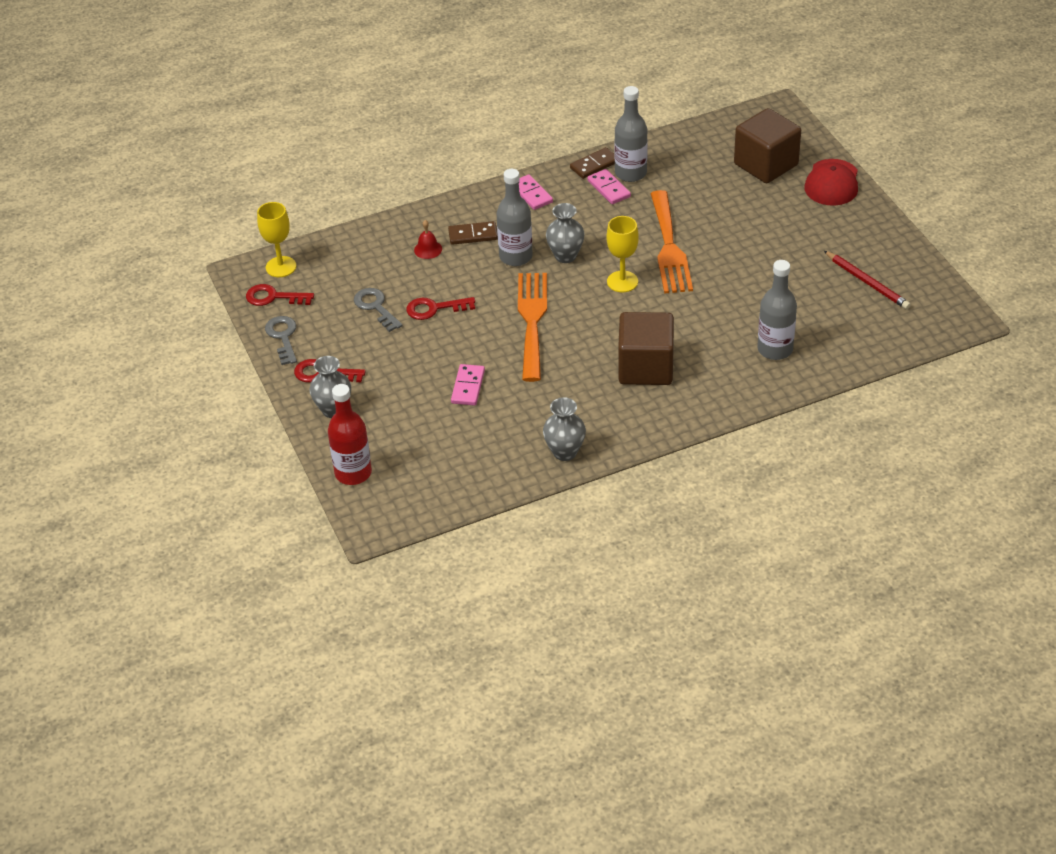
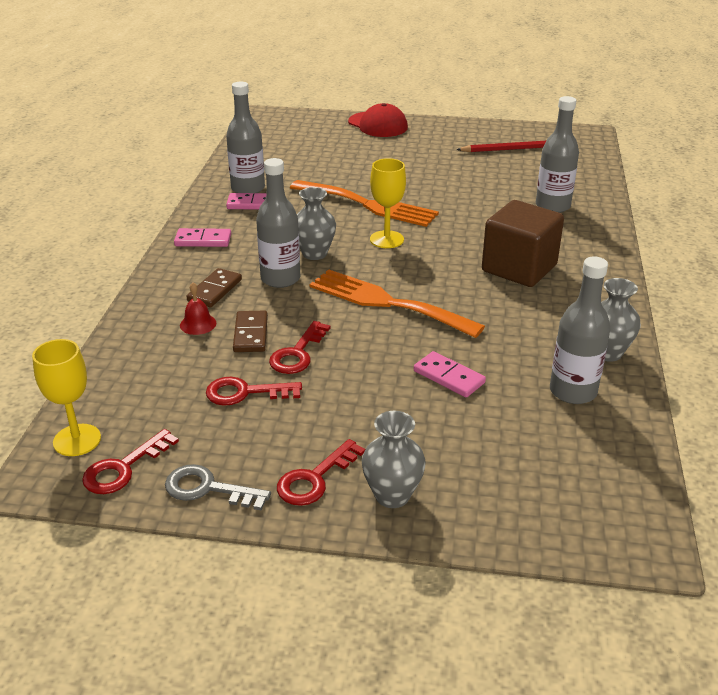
camera: 60 degrees left, 10 degrees down
red bottle [328,384,372,485] -> none
grey key [354,288,403,332] -> red key [206,377,302,406]
brown domino [570,147,615,179] -> brown domino moved to [233,311,268,352]
brown cube [734,108,801,183] -> none
none -> grey bottle [550,256,610,404]

